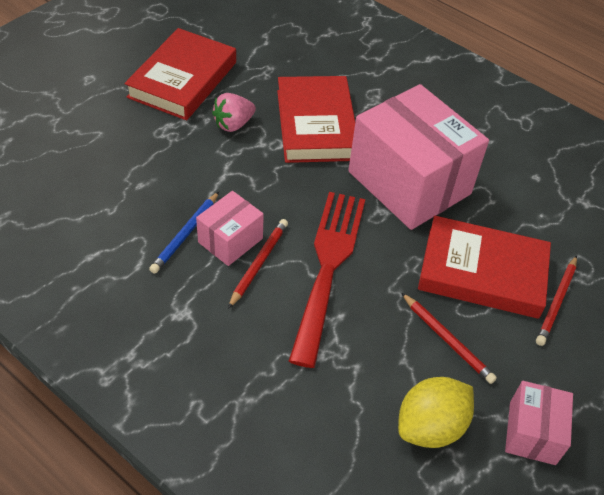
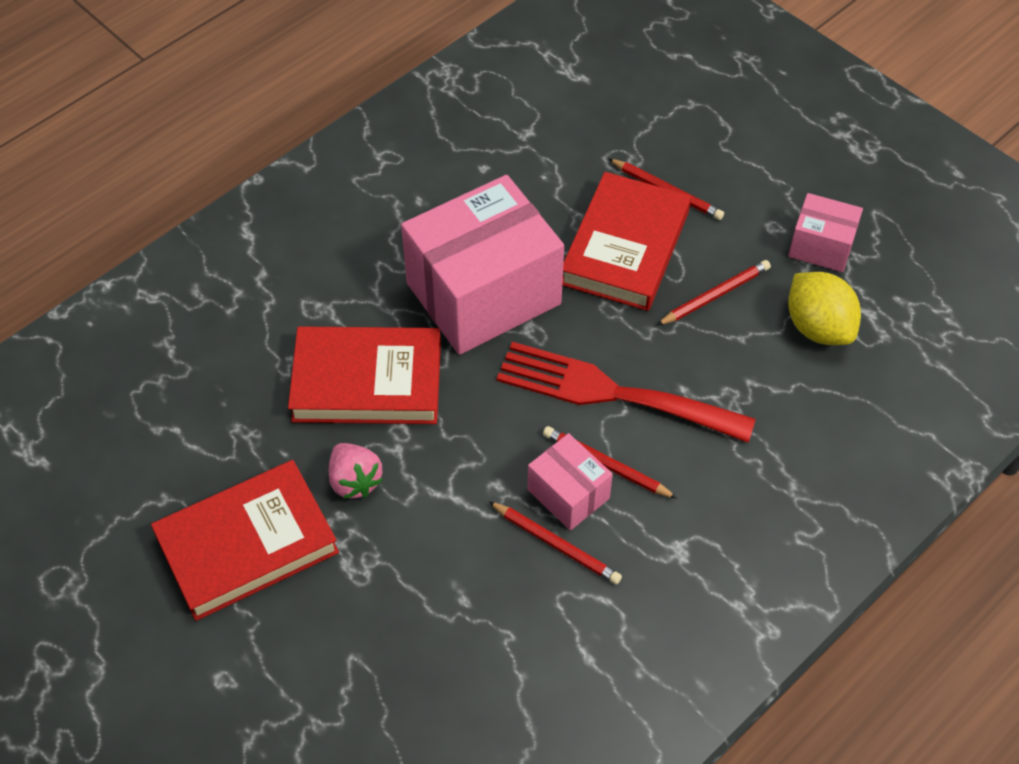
camera: 80 degrees left, 5 degrees up
red book [124,28,236,120] -> red book turned 60 degrees counterclockwise [151,460,339,621]
blue pencil [149,192,219,274] -> red pencil [488,501,622,585]

